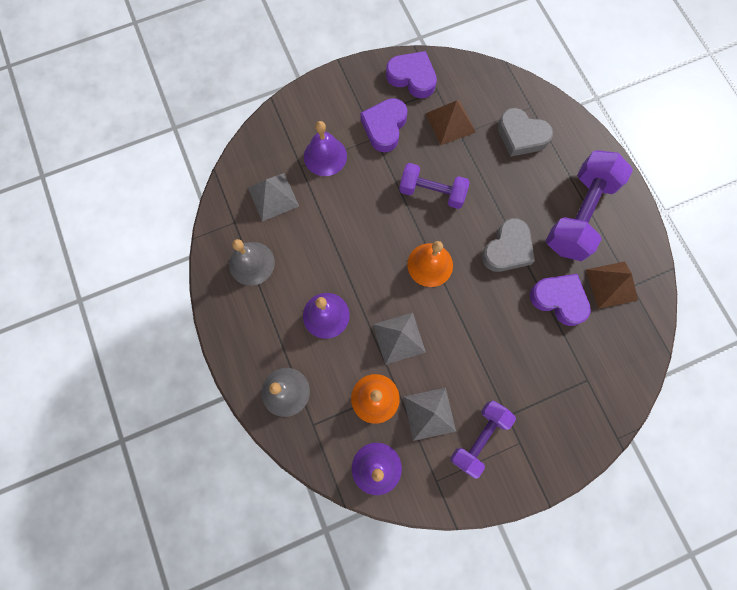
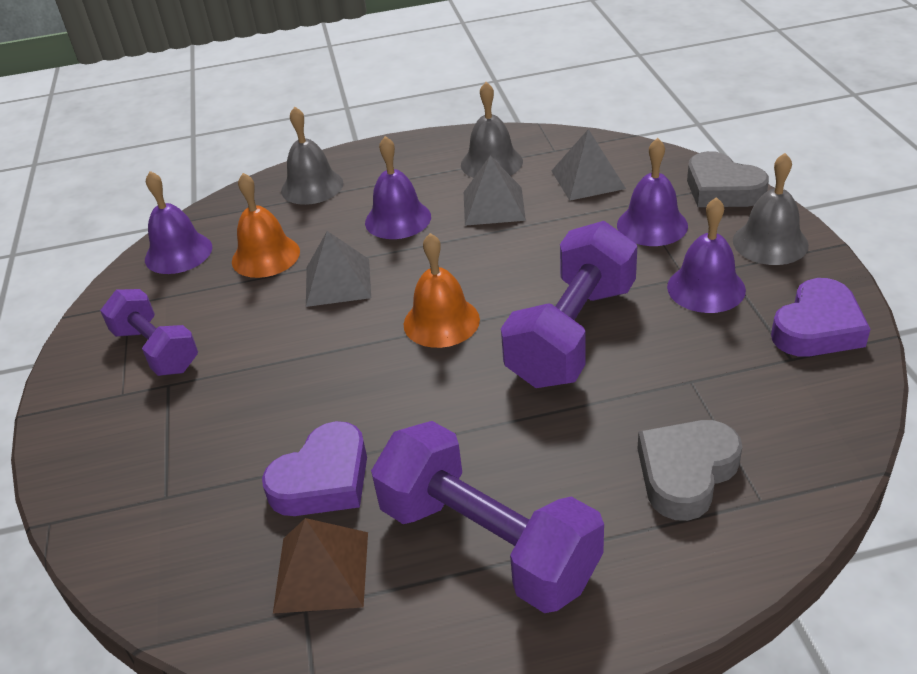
camera: 105 degrees right, 35 degrees down
purple heart [360,98,408,152] -> purple bell [667,197,746,313]
purple dumbbell [399,163,470,209] -> purple dumbbell [501,221,638,388], size x1.57
grey pyramid [404,388,456,441] -> grey pyramid moved to [464,156,526,226]
brown pyramid [426,100,476,145] -> none
grey heart [482,218,535,272] -> grey heart moved to [687,151,769,207]
none -> grey bell [733,153,809,265]

